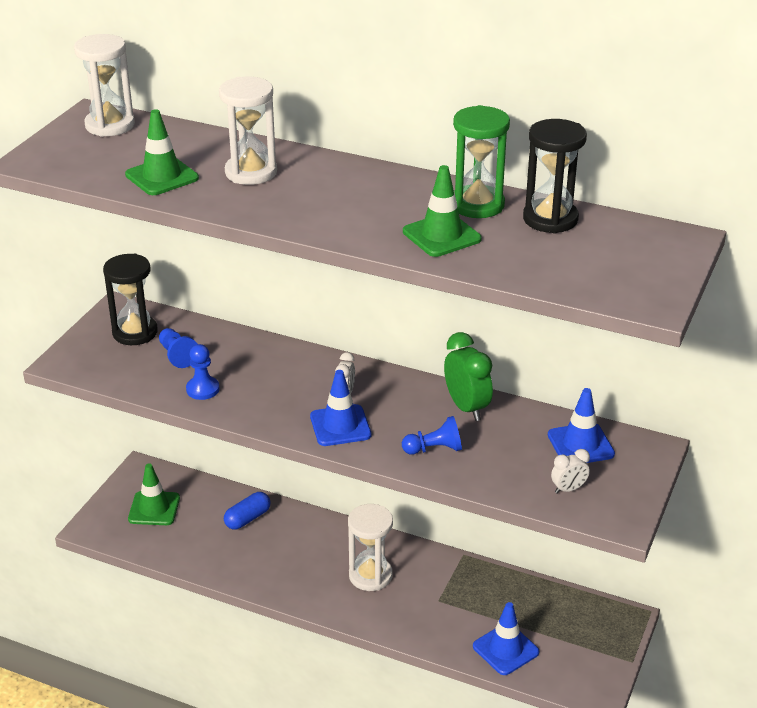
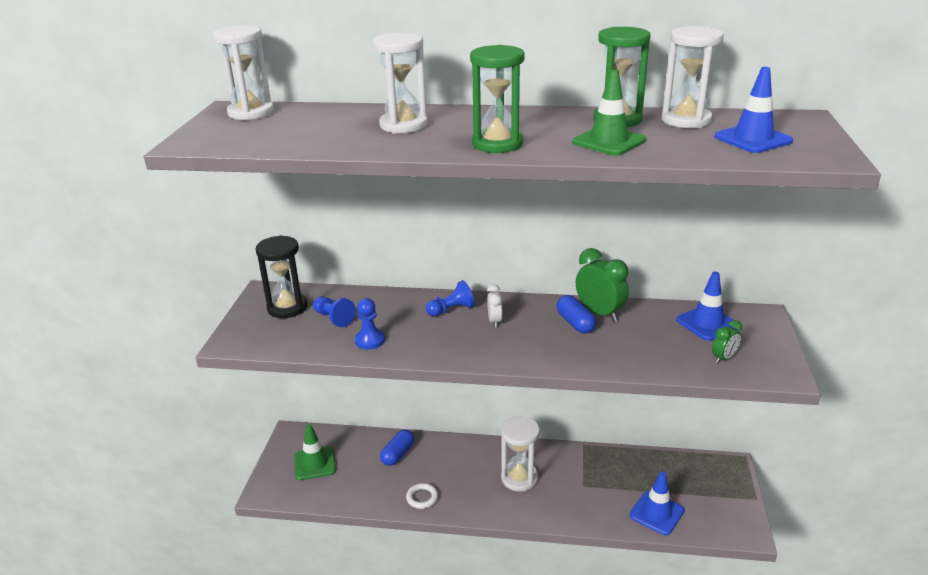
camera: 15 degrees left, 5 degrees down
green traffic cone [125,109,199,195] -> none
blue traffic cone [310,370,371,446] -> blue traffic cone moved to [715,67,793,153]
blue pawn [402,416,462,454] -> blue pawn moved to [426,280,475,317]
black hourglass [523,119,587,233] -> white hourglass [661,26,724,128]
white clock [551,449,590,494] -> green clock [712,320,742,364]
none -> white ring [406,483,438,509]
none -> green hourglass [470,45,525,153]
none -> blue capsule [557,295,596,333]

